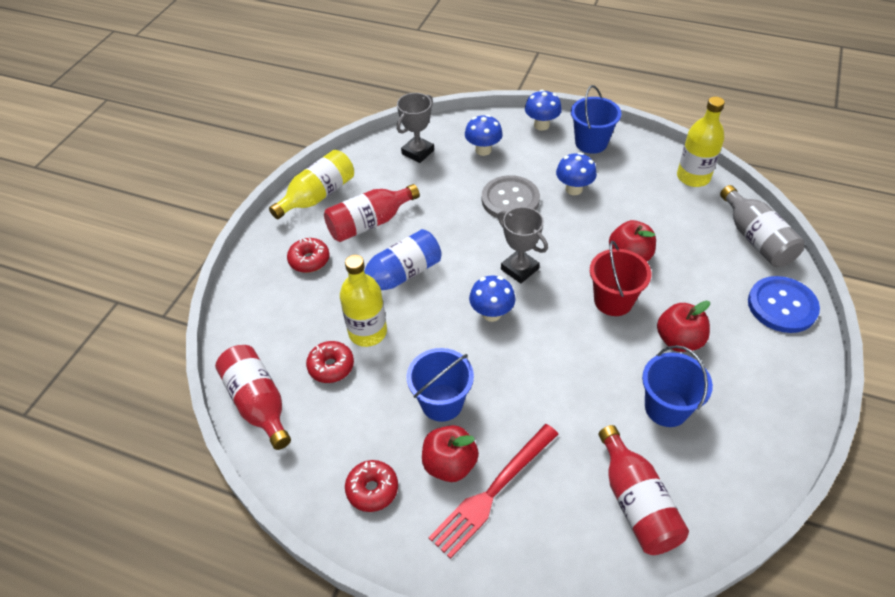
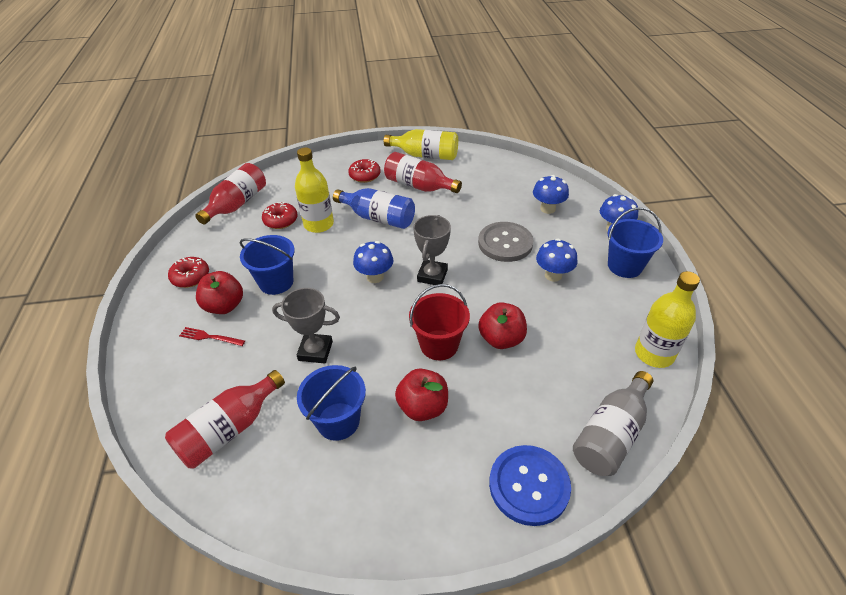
camera: 60 degrees right, 5 degrees down
grey trophy [397,93,434,163] -> grey trophy moved to [272,288,340,363]
red fork [428,424,558,559] -> red fork [179,327,245,346], size x0.50

